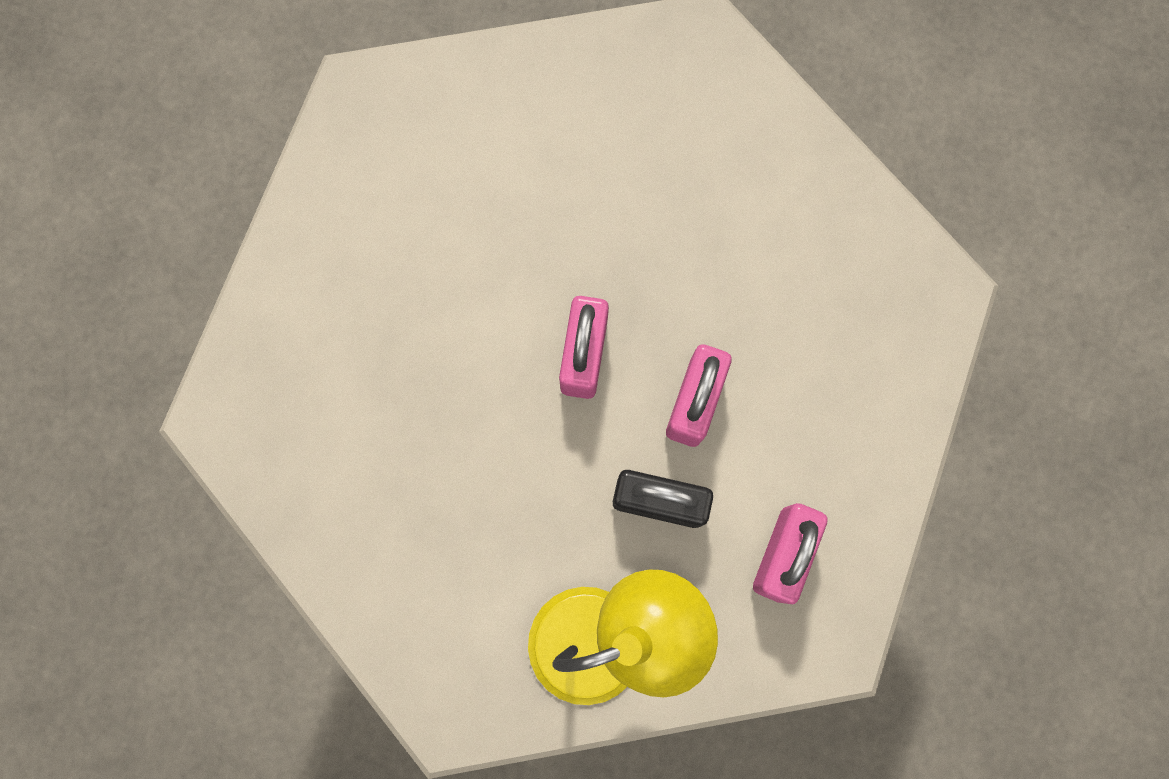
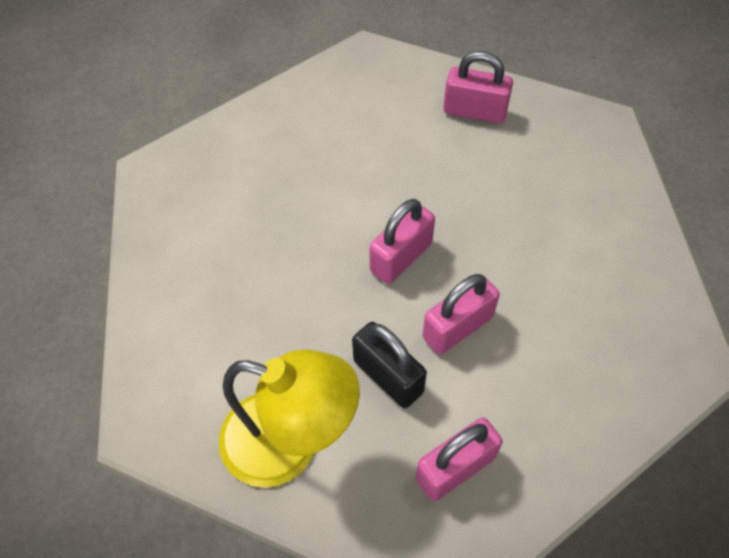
camera: 35 degrees right, 20 degrees down
none -> pink padlock [443,51,513,123]

